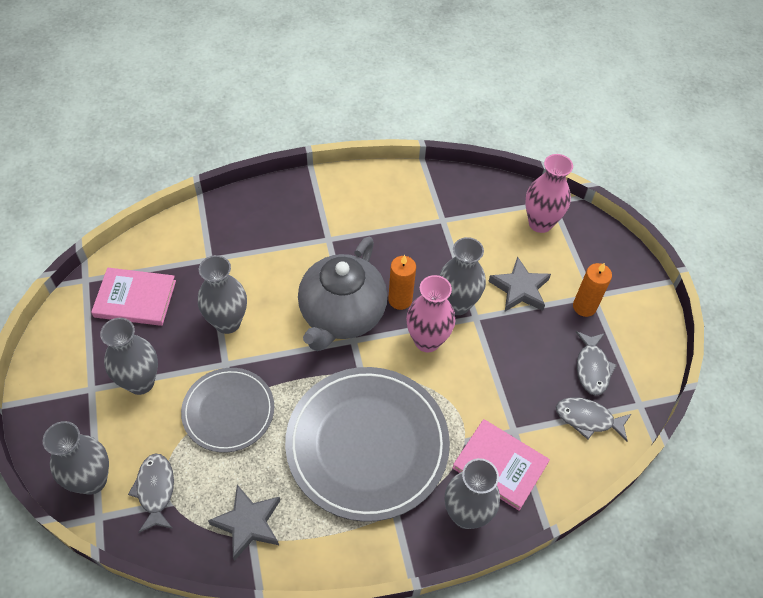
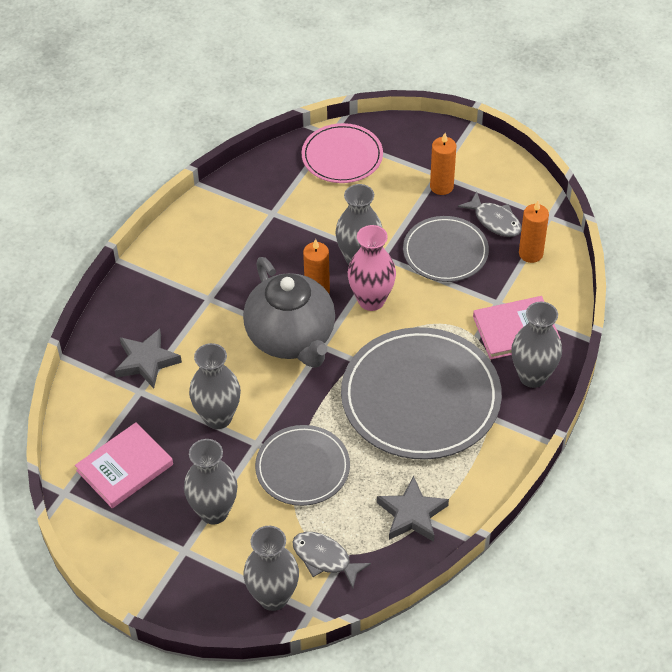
camera: 45 degrees left, 5 degrees down
grey star [488,256,551,311] -> grey star moved to [115,329,182,389]
pink vase [525,154,573,233] -> pink plate [302,123,383,183]
grey fish [556,397,631,441] -> orange candle [519,201,549,263]
none -> grey plate [403,216,489,282]

